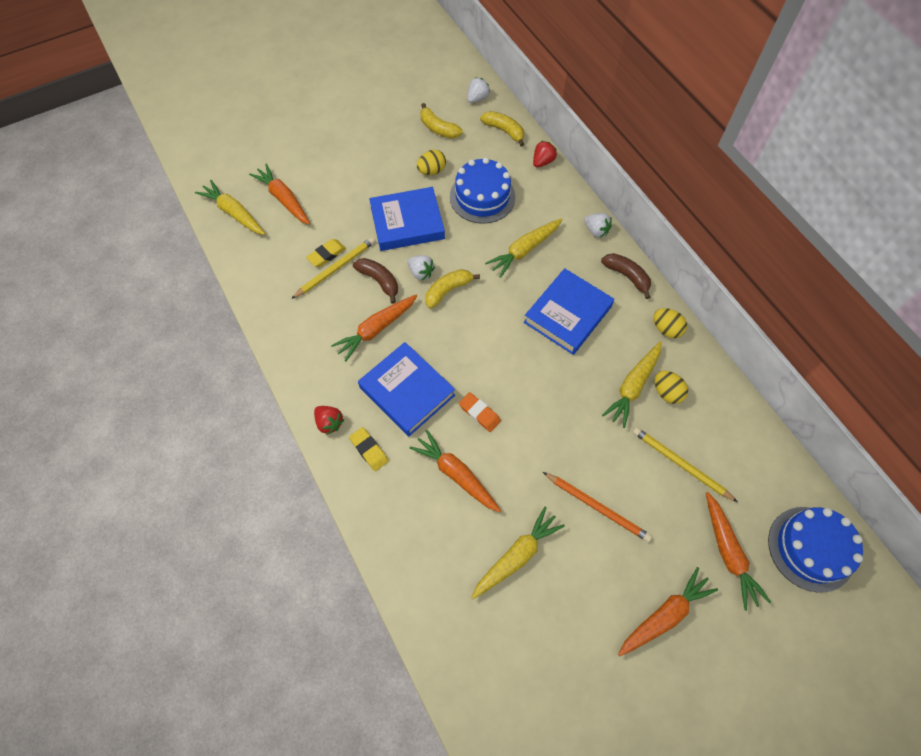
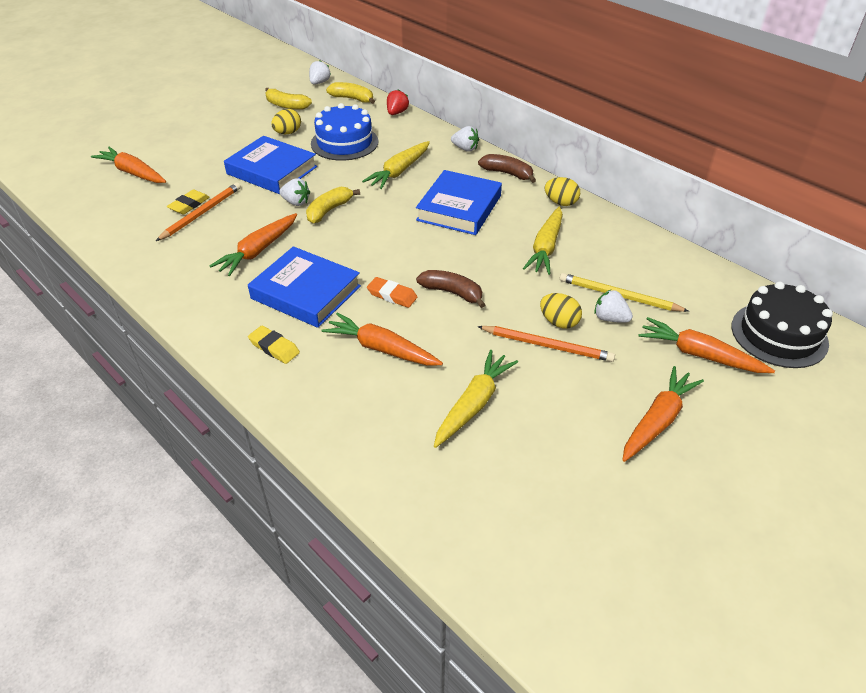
camera: 15 degrees left, 20 degrees down
yellow carrot [195,180,265,235] -> none
yellow pencil [291,237,375,299] -> orange pencil [156,182,241,241]
red strawberry [314,406,344,435] -> none
brown banana [353,258,398,304] -> brown banana moved to [416,270,485,308]
blue book [369,187,445,251] -> blue book turned 60 degrees clockwise [224,136,317,194]
yellow egg [655,371,688,404] -> yellow egg moved to [540,293,582,328]
orange carrot [706,492,771,611] -> orange carrot turned 150 degrees clockwise [638,317,775,373]
blue cake [768,507,863,593] -> black cake [731,281,833,368]
none -> white strawberry [594,290,633,323]

